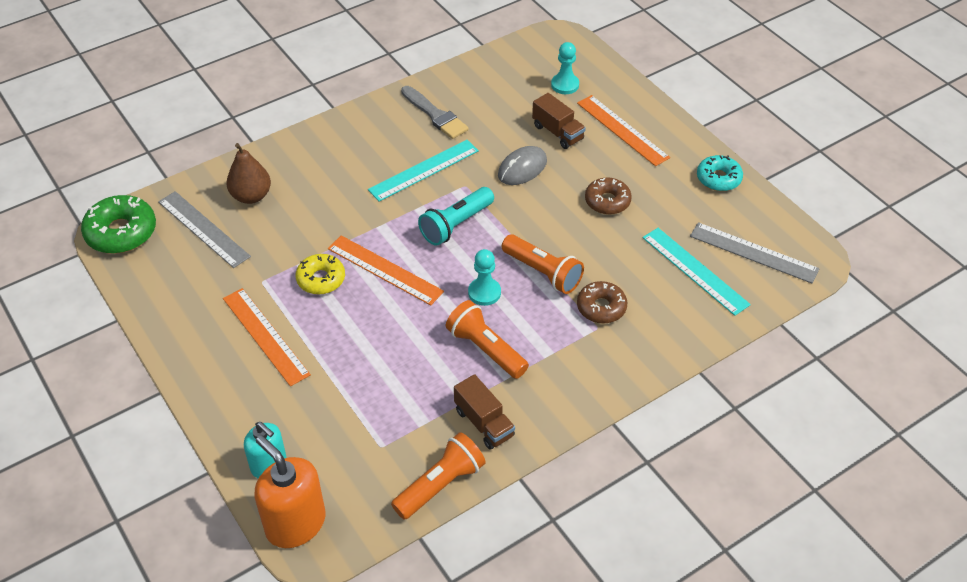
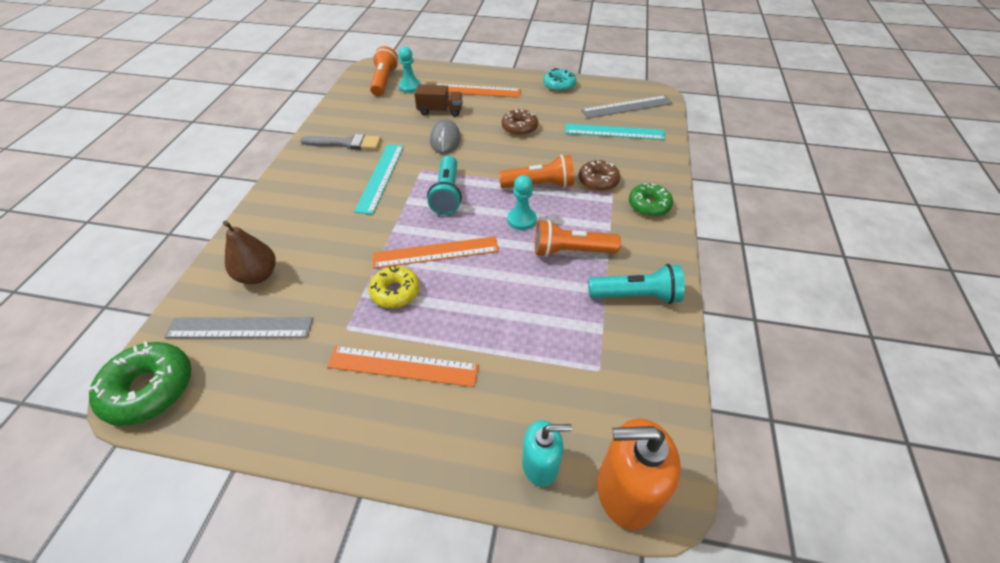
camera: 45 degrees left, 0 degrees up
orange flashlight [391,432,486,520] -> orange flashlight moved to [370,46,398,96]
brown truck [454,374,515,450] -> turquoise flashlight [588,264,685,304]
none -> green donut [629,183,673,217]

